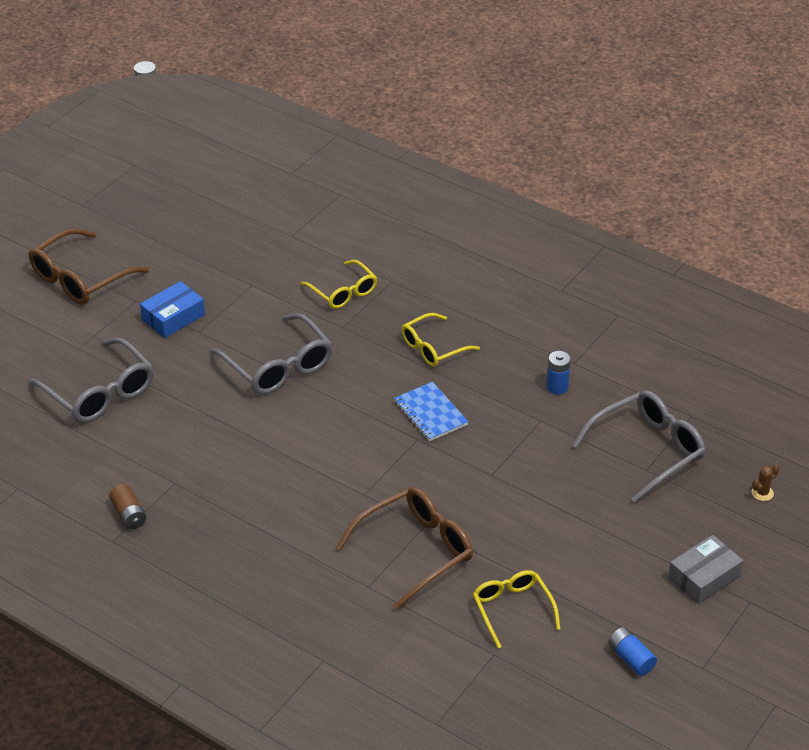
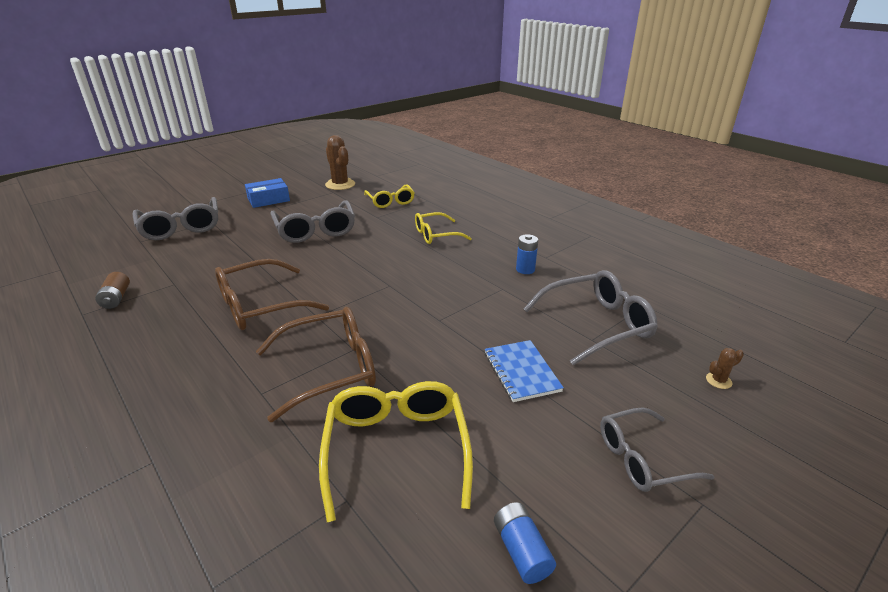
camera: 15 degrees right, 10 degrees down
brown glasses [29,228,149,305] -> brown glasses moved to [215,259,329,330]
blue notebook [394,382,469,441] -> blue notebook moved to [485,340,564,402]
yellow glasses [473,570,561,648] -> yellow glasses [319,381,473,522], size x1.55
grey box [668,535,743,604] -> grey glasses [600,407,715,492]
none -> brown cactus [325,135,355,190]

